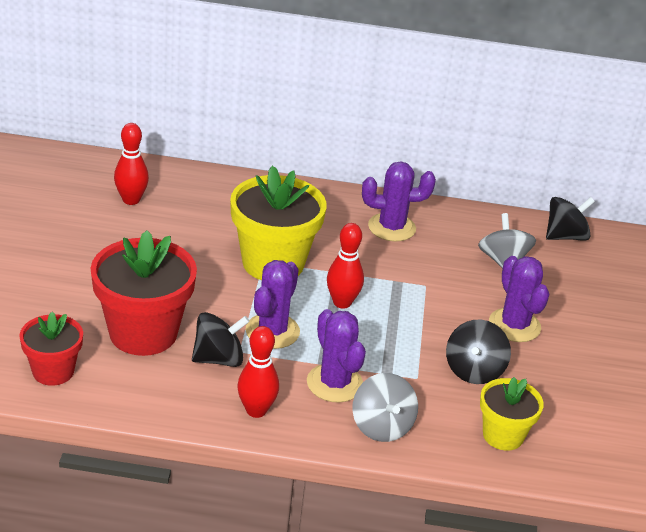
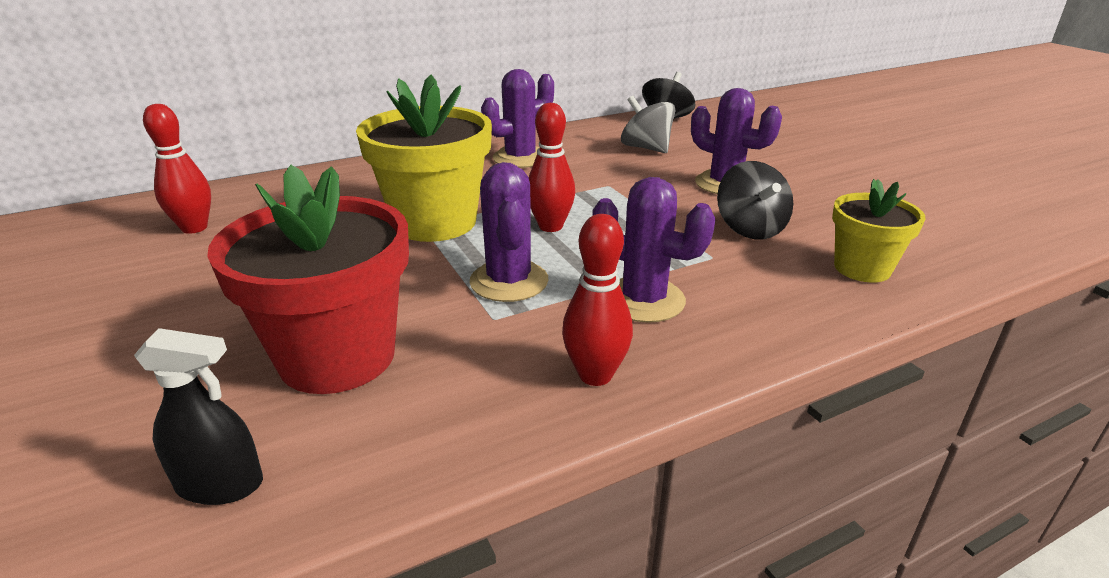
camera: 30 degrees left, 5 degrees down
red flower pot [19,312,83,386] -> black spray bottle [134,328,263,505]
black spinning top [192,312,250,367] -> none
grey spinning top [352,373,418,442] -> none

